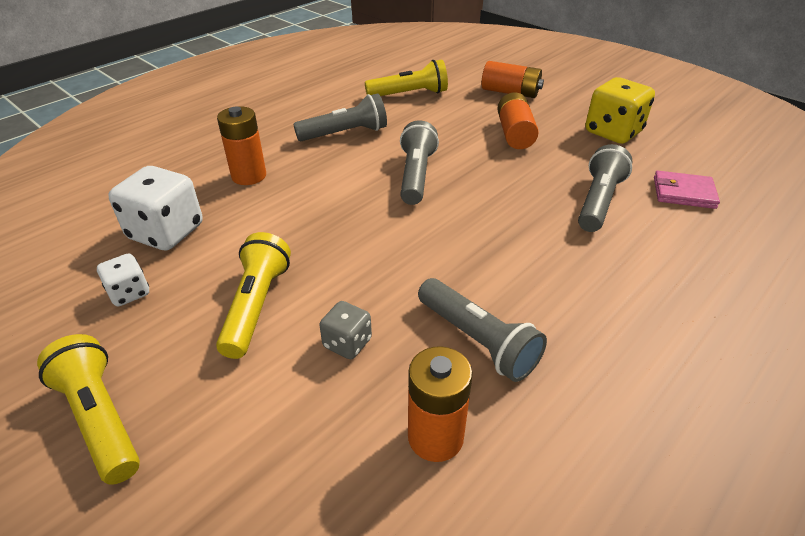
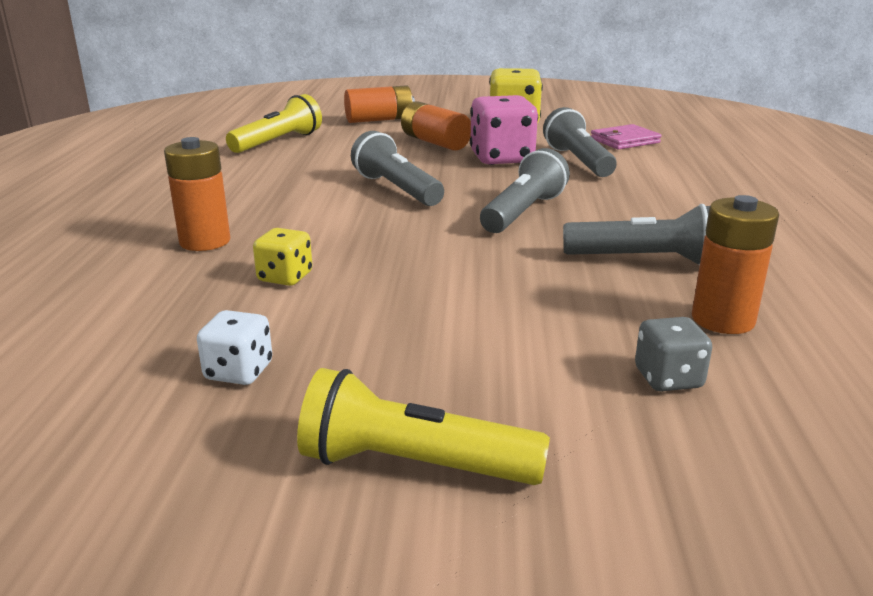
camera: 40 degrees left, 15 degrees down
white dice [108,166,203,250] -> none
yellow flashlight [216,232,291,359] -> none
grey flashlight [293,93,387,141] -> grey flashlight moved to [480,148,570,233]
grey dice [319,301,372,359] -> grey dice moved to [635,317,712,391]
none -> yellow dice [253,228,312,286]
none -> pink dice [470,95,538,165]

